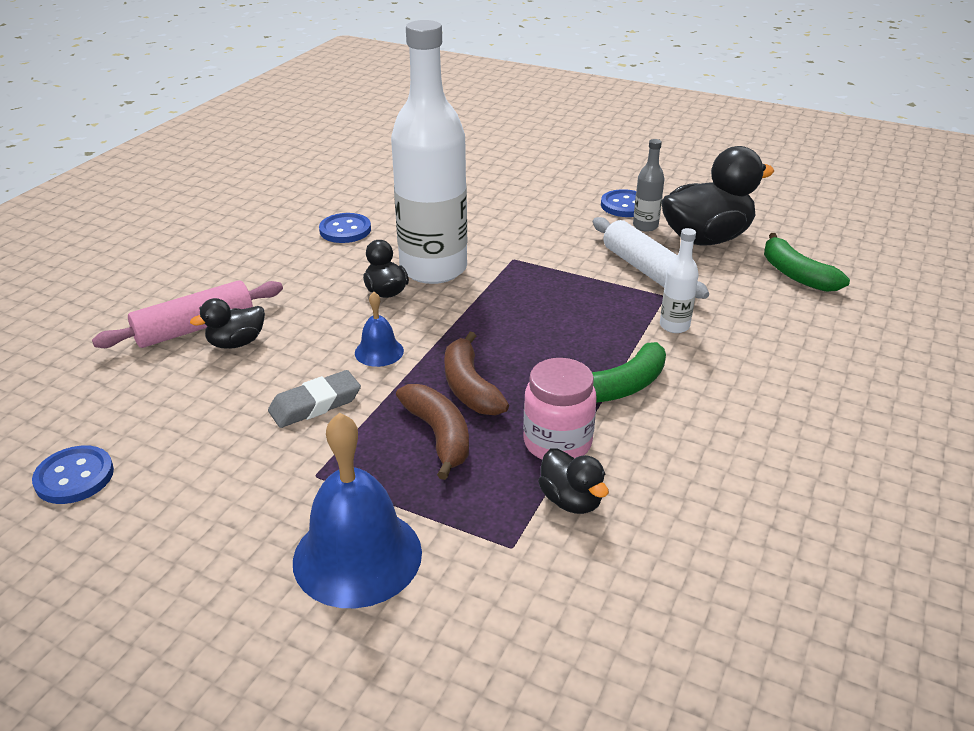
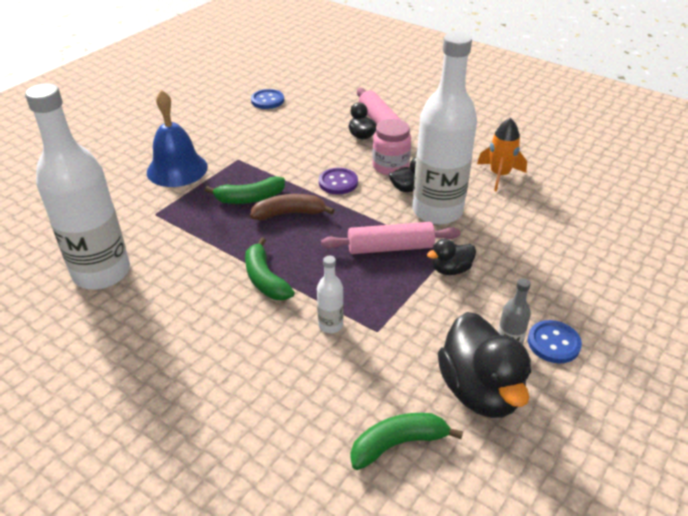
camera: 100 degrees right, 5 degrees up
grey eraser [268,370,361,428] -> none
blue button [319,213,371,243] -> orange rocket [477,118,527,191]
blue bell [355,292,404,367] -> purple button [319,168,358,195]
brown banana [396,384,469,480] -> green banana [205,176,285,204]
pink jar [523,358,597,459] -> pink jar moved to [372,119,411,175]
black duck [538,449,609,514] -> black duck moved to [427,239,476,275]
white rolling pin [593,217,709,299] -> none
none -> white bottle [25,83,130,290]
none -> pink rolling pin [321,222,460,254]

